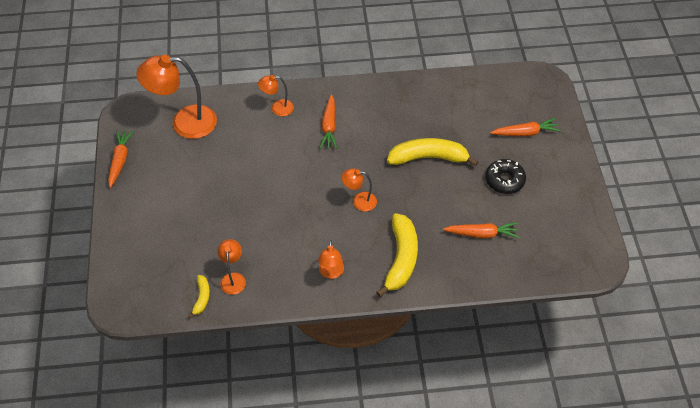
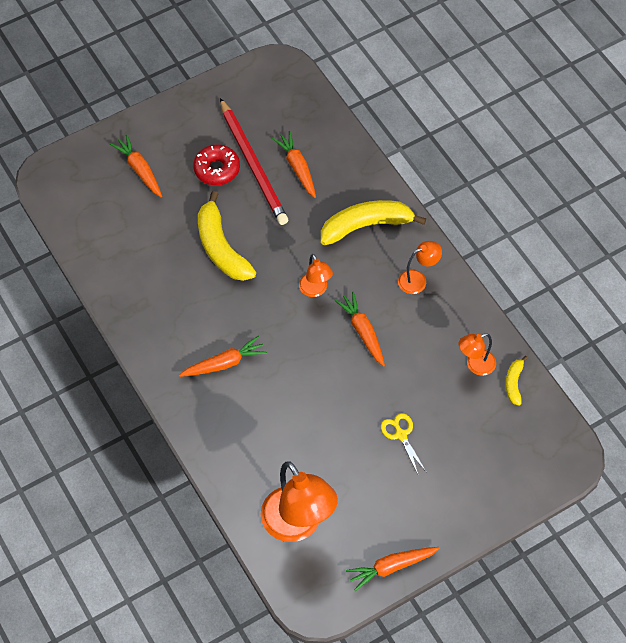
camera: 115 degrees left, 5 degrees up
yellow banana [188,275,210,318] -> yellow banana turned 60 degrees counterclockwise [506,356,528,406]
orange lamp [258,75,294,116] -> none
black donut [485,159,526,194] -> red donut [193,144,240,185]
none -> red pencil [220,98,288,225]
none -> orange carrot [334,292,385,367]
none -> yellow scissors [381,413,425,474]

